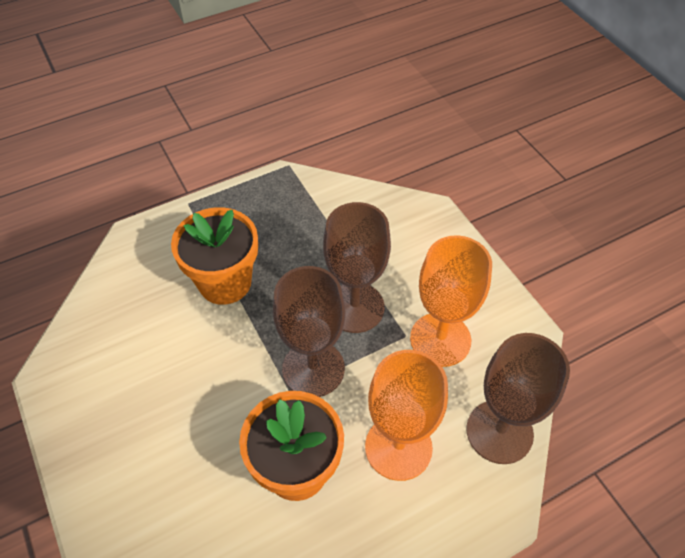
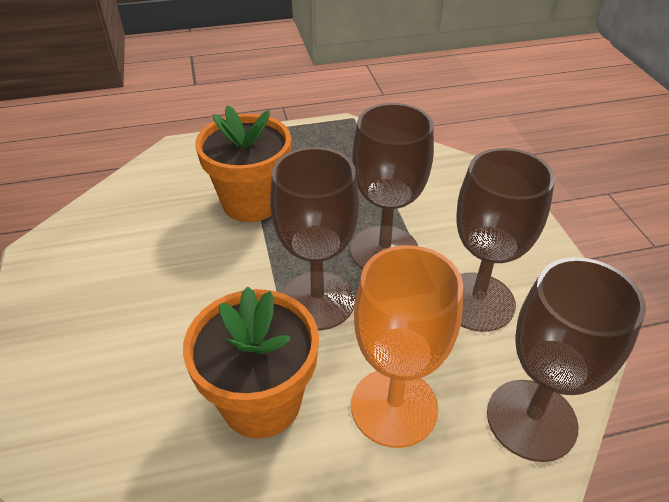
camera: 15 degrees right, 10 degrees down
orange goblet [410,235,492,367] -> brown goblet [456,148,555,332]

